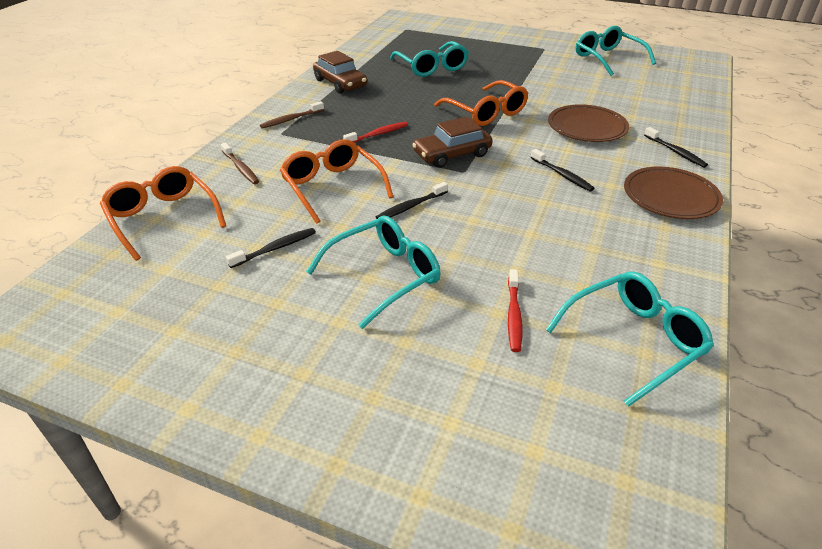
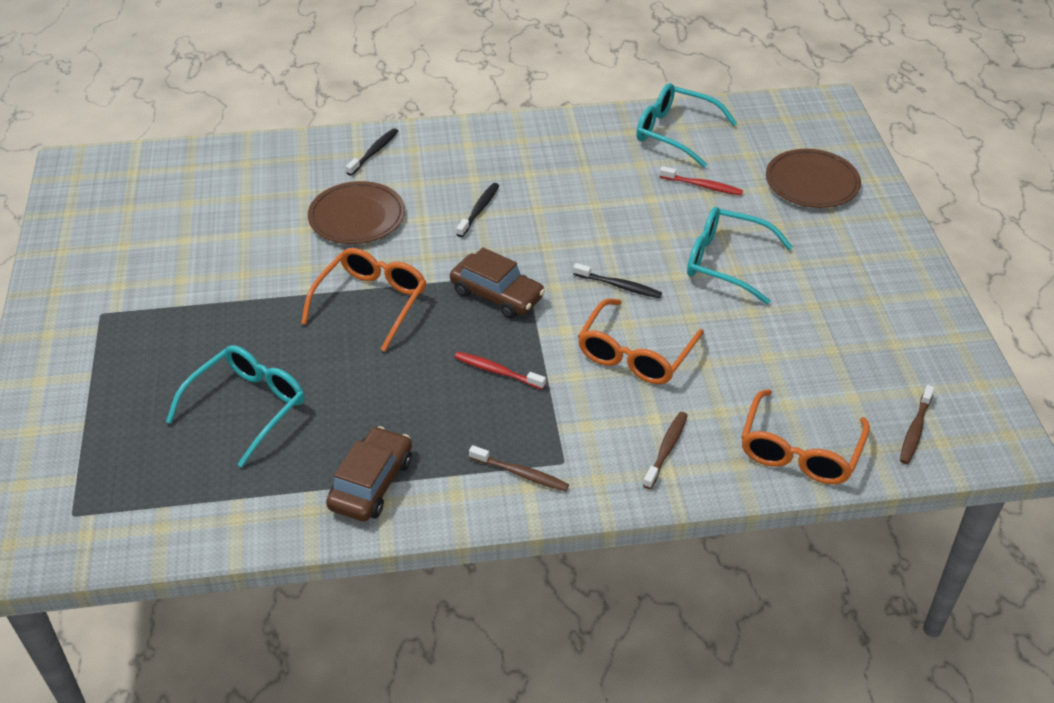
camera: 120 degrees left, 5 degrees up
black toothbrush [226,228,316,268] -> none
red toothbrush [508,269,522,352] -> red toothbrush turned 45 degrees clockwise [660,166,743,195]
turquoise glasses [576,26,656,76] -> none
brown plate [624,166,723,219] -> brown plate moved to [766,149,861,208]
none -> brown toothbrush [900,385,934,464]

